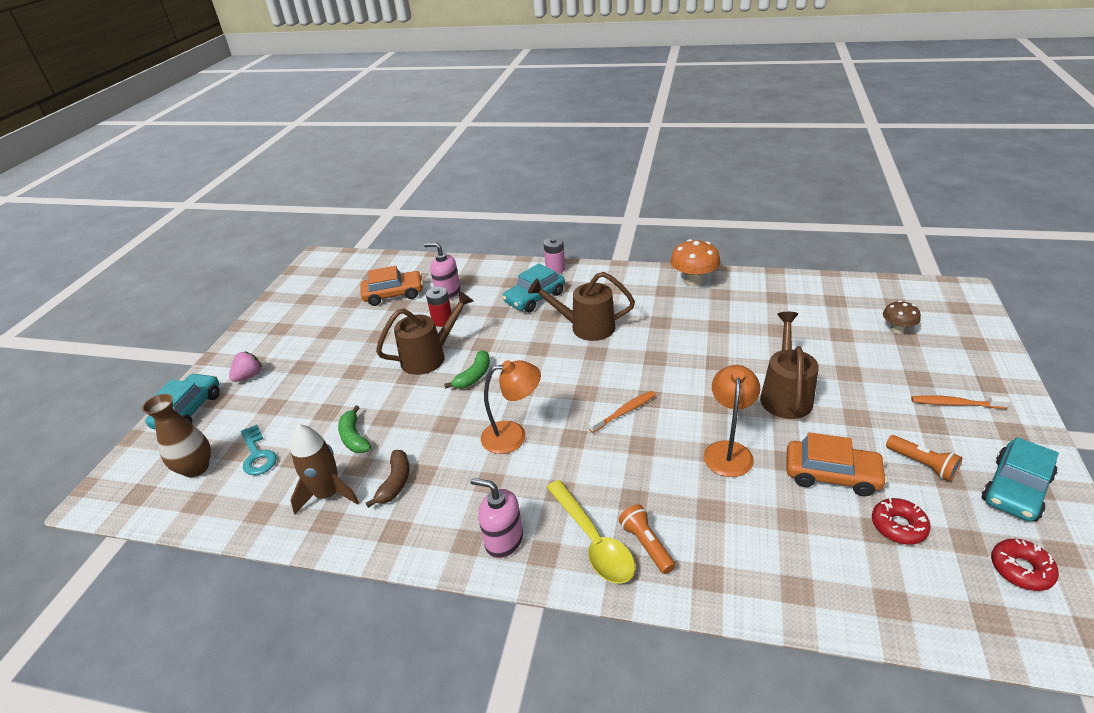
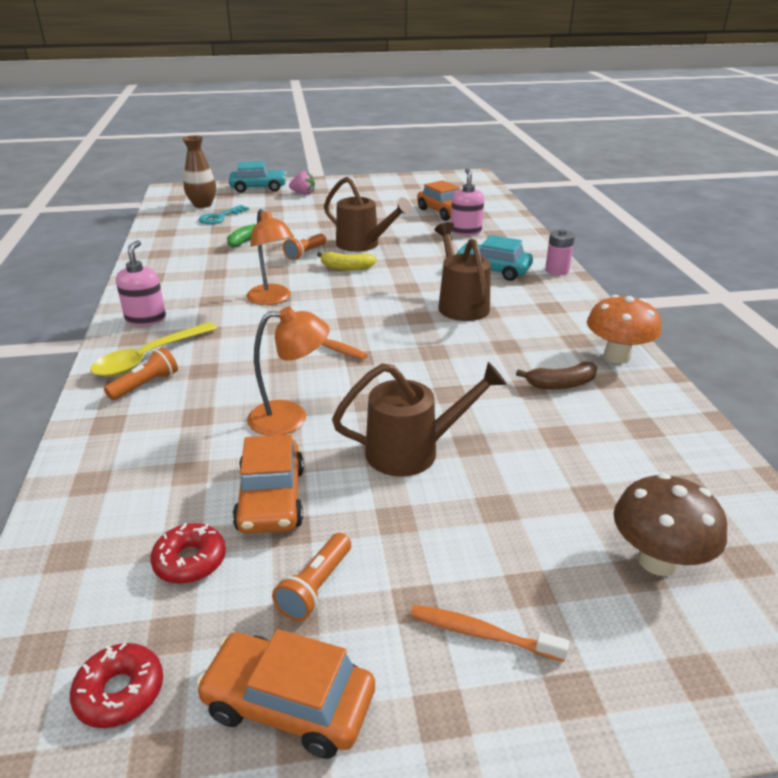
camera: 65 degrees right, 5 degrees down
brown rocket [290,424,359,514] -> none
brown banana [366,450,410,508] -> brown banana moved to [516,362,597,390]
red battery [426,287,452,327] -> none
green banana [444,350,490,389] -> yellow banana [317,252,377,270]
brown mushroom [883,301,921,334] -> brown mushroom [614,473,727,576], size x1.62
orange toothbrush [911,395,1011,409] -> orange toothbrush turned 60 degrees counterclockwise [410,605,569,662]
turquoise car [982,437,1059,521] -> orange car [196,629,375,759]
none -> orange flashlight [283,233,326,260]

